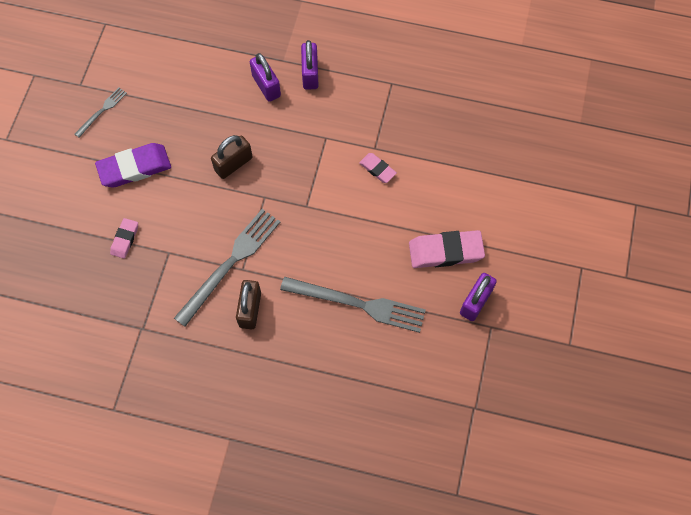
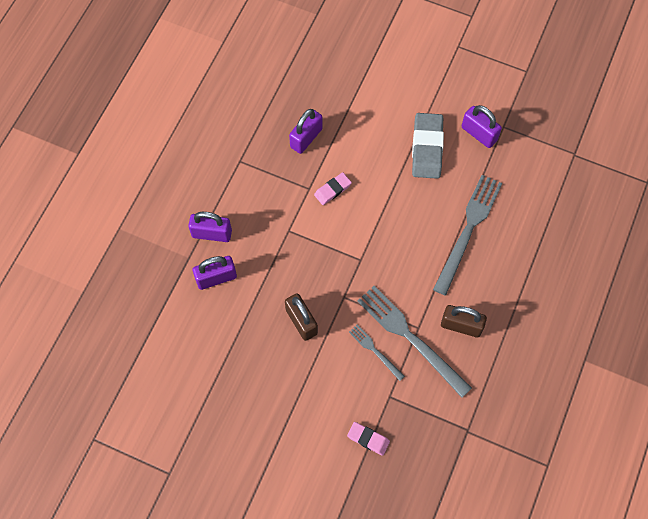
camera: 80 degrees left, 0 degrees up
grey fork [75,87,127,138] -> grey fork moved to [349,324,405,381]
purple eraser [95,143,171,188] -> none
pink eraser [409,230,485,268] -> grey eraser [412,113,444,179]
none -> purple padlock [289,109,322,154]

